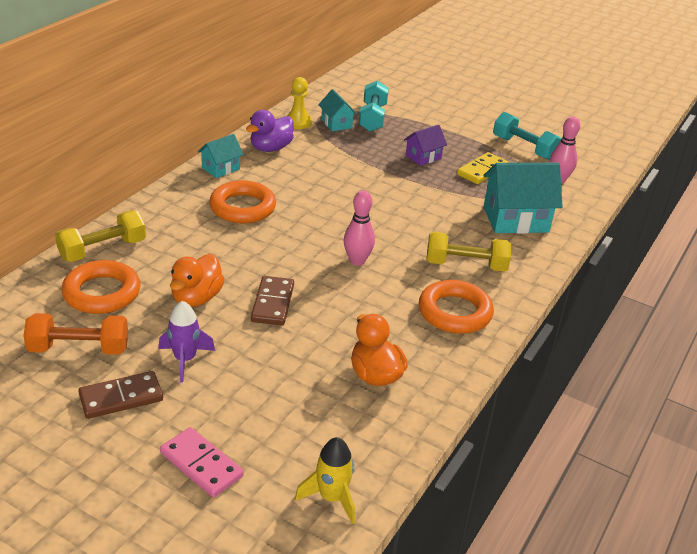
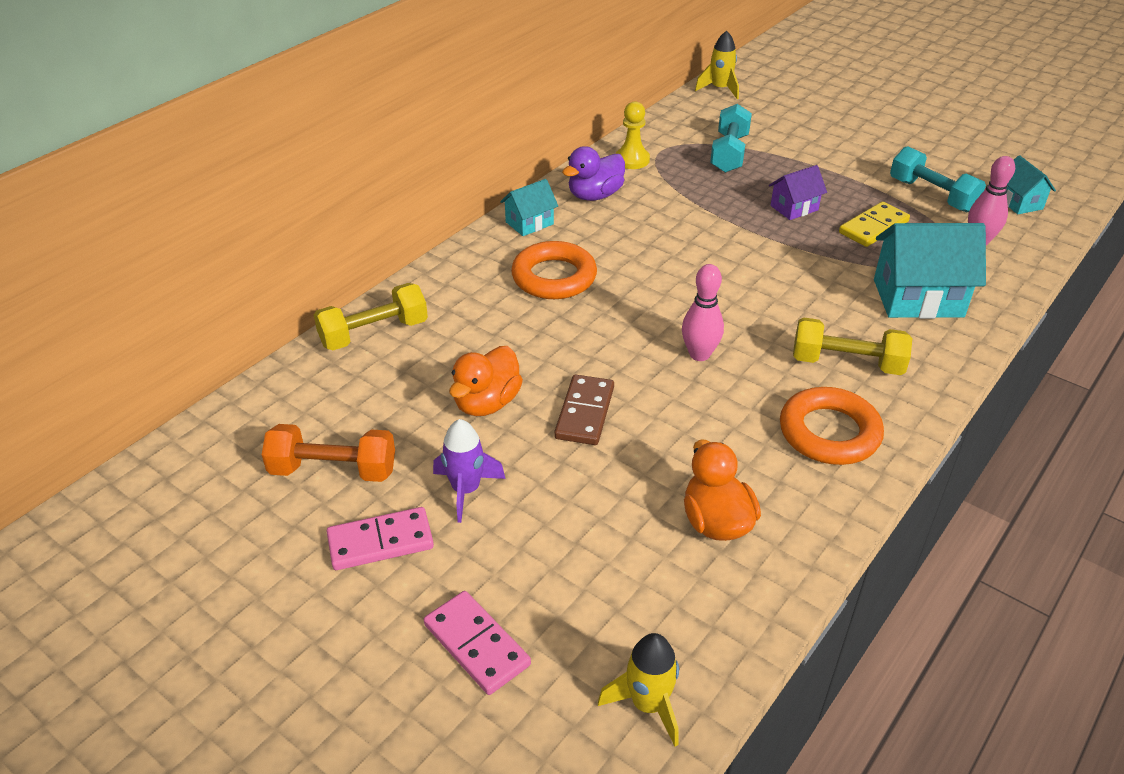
camera: 10 degrees right, 5 degrees up
orange ring [62,260,140,314] -> none
brown domino [78,371,163,419] -> pink domino [327,507,434,570]
turquoise house [318,89,357,131] -> turquoise house moved to [1006,155,1056,214]
none -> yellow rocket [695,31,739,99]

